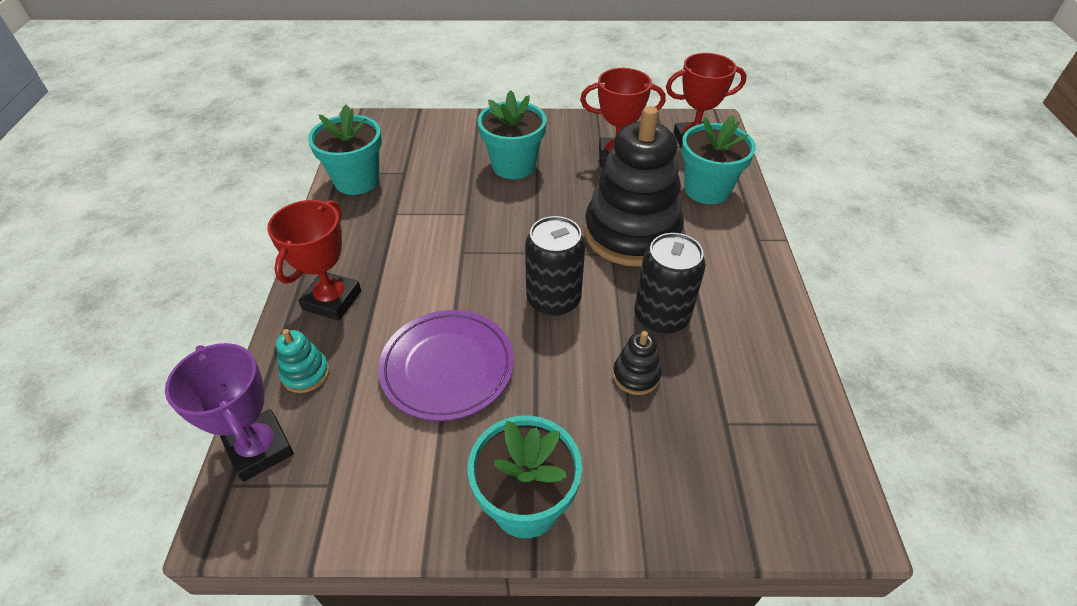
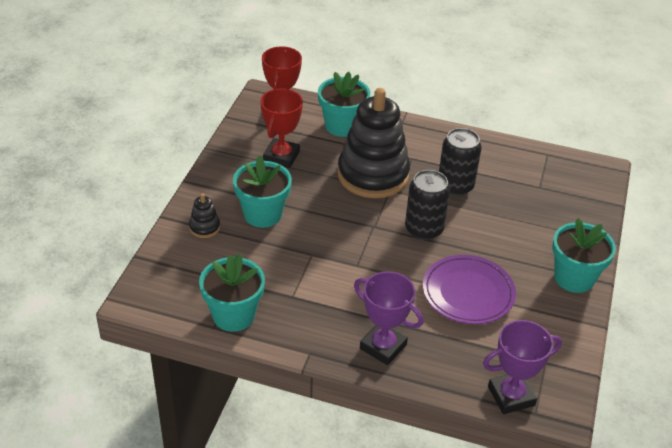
camera: 75 degrees left, 5 degrees down
red trophy [267,200,361,321] -> purple trophy [354,271,423,365]
turquoise stacking toy [276,329,330,393] -> none
black stacking toy [613,331,661,395] -> black stacking toy moved to [189,193,220,238]

